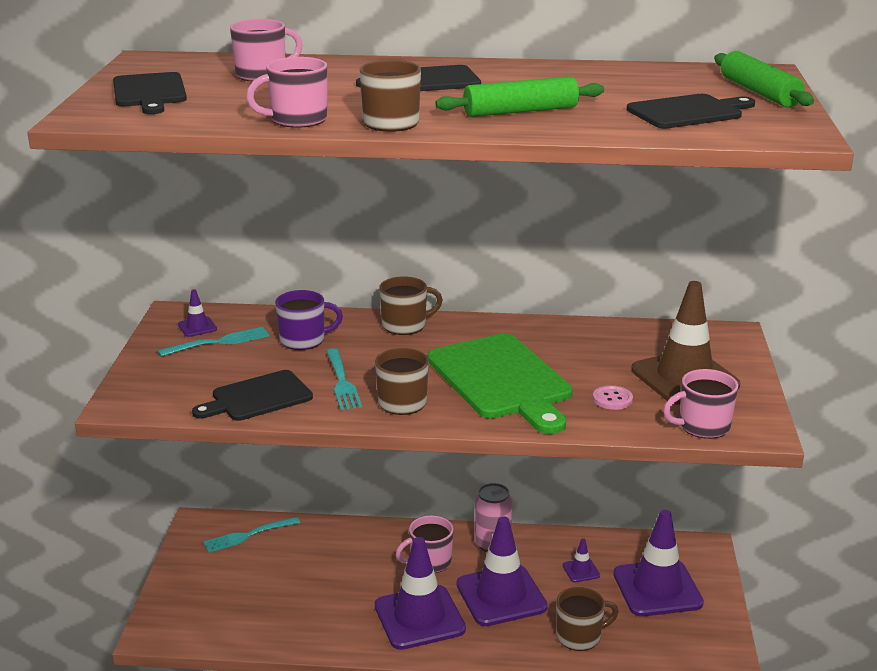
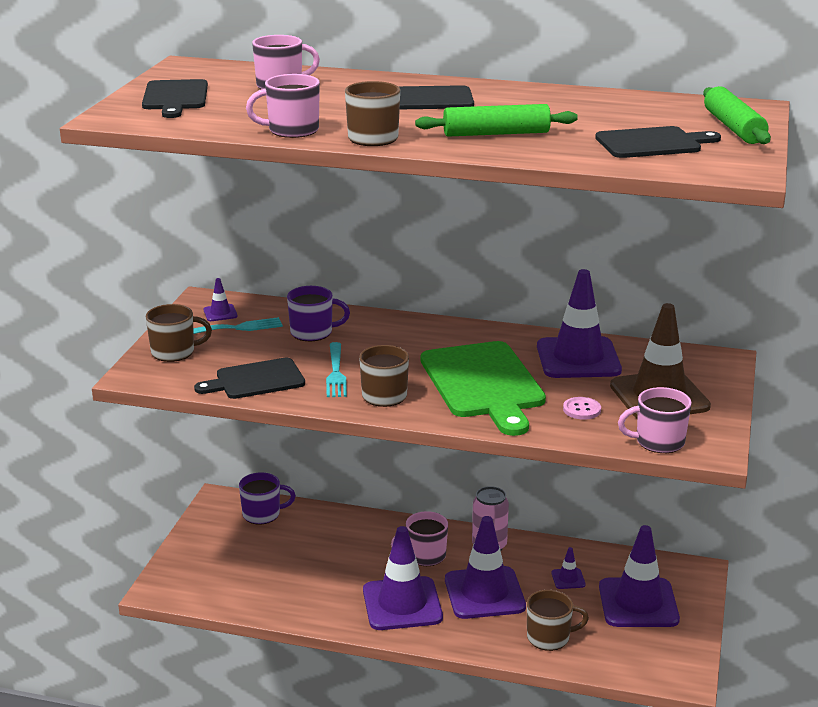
camera: 10 degrees right, 0 degrees up
turquoise fork [203,517,300,553] -> purple mug [239,472,296,524]
brown mug [379,276,443,335] -> brown mug moved to [146,304,212,362]
none -> purple traffic cone [537,269,622,378]

